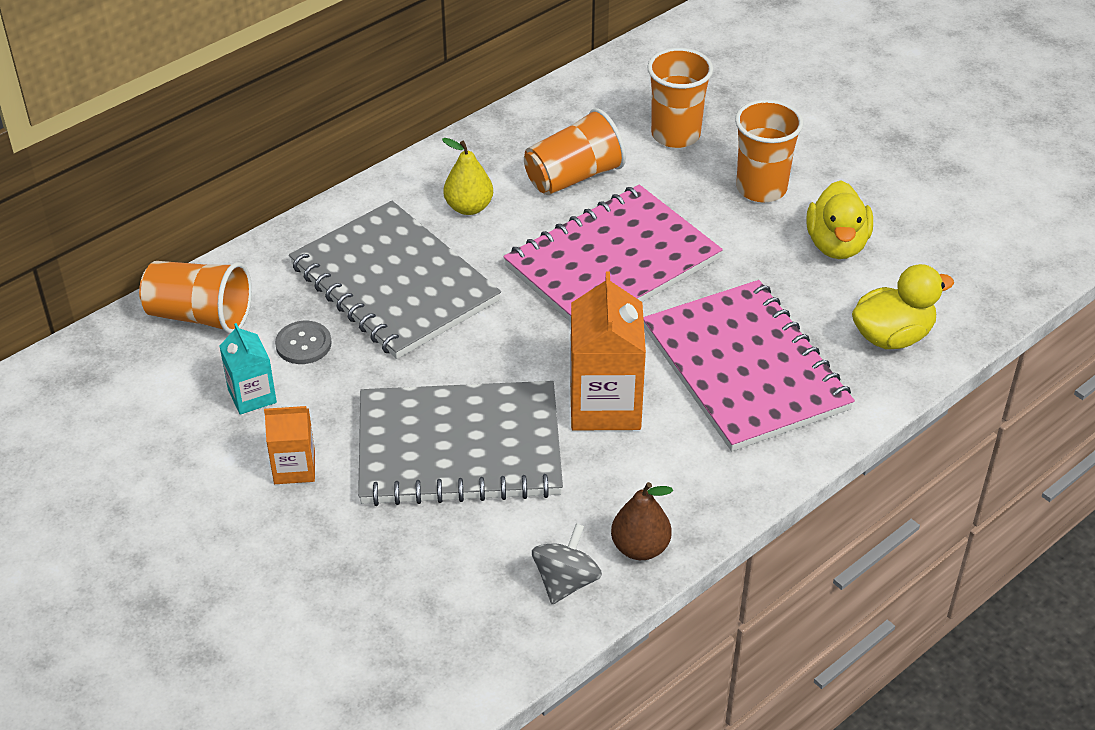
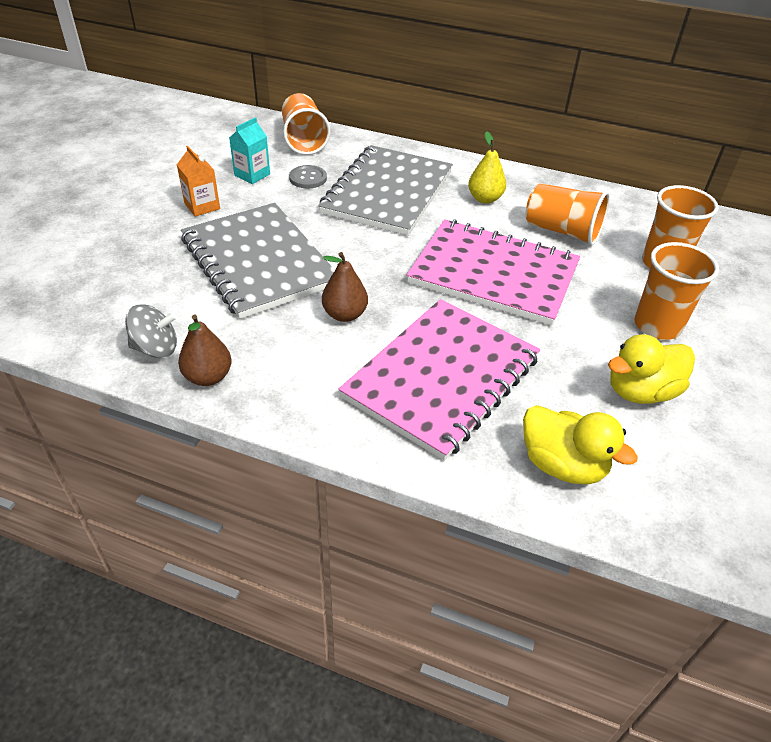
camera: 60 degrees right, 0 degrees up
orange carton [570,272,646,431] -> brown pear [322,252,368,322]

